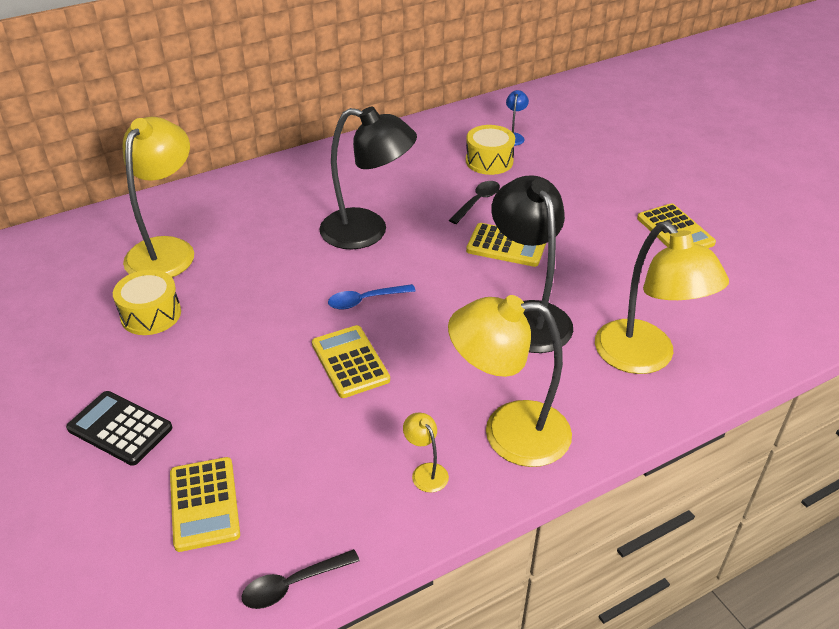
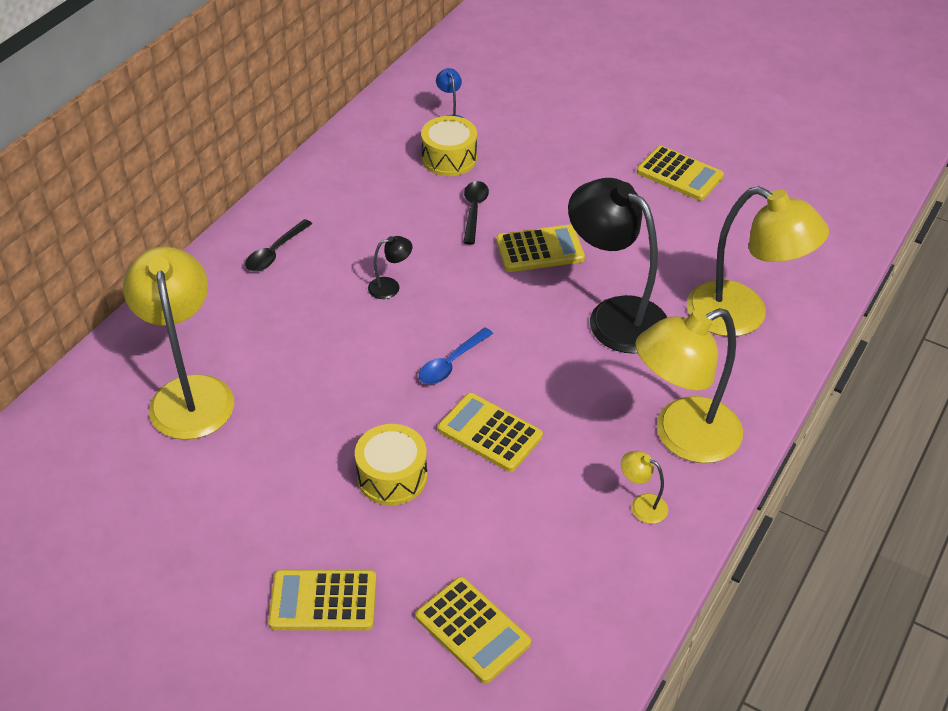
camera: 30 degrees left, 5 degrees up
black calculator [66,391,172,466] -> yellow calculator [268,570,376,631]
yellow drum [113,270,181,335] -> yellow drum moved to [355,424,427,505]
black spoon [241,549,360,609] -> black spoon moved to [245,219,312,271]
black lamp [319,107,417,249] -> black lamp [368,236,413,299], size x0.41

